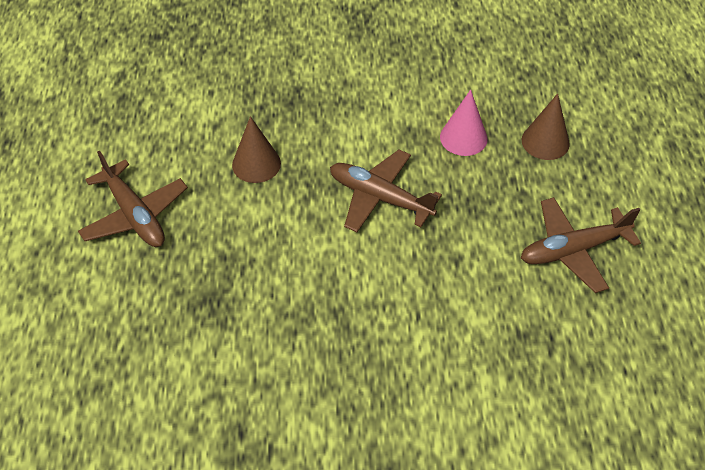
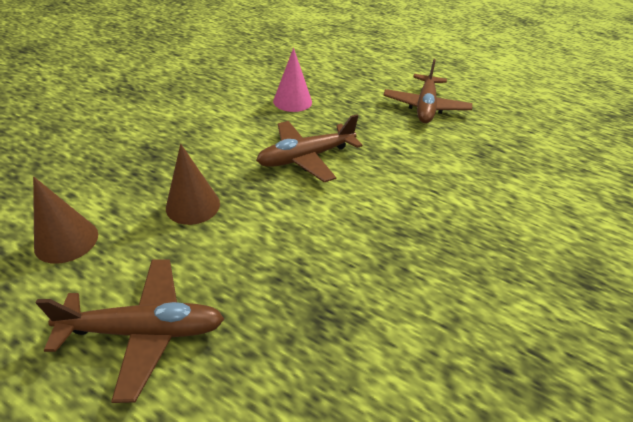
camera: 60 degrees left, 10 degrees down
brown cone [522,94,570,160] -> brown cone moved to [33,177,98,264]

